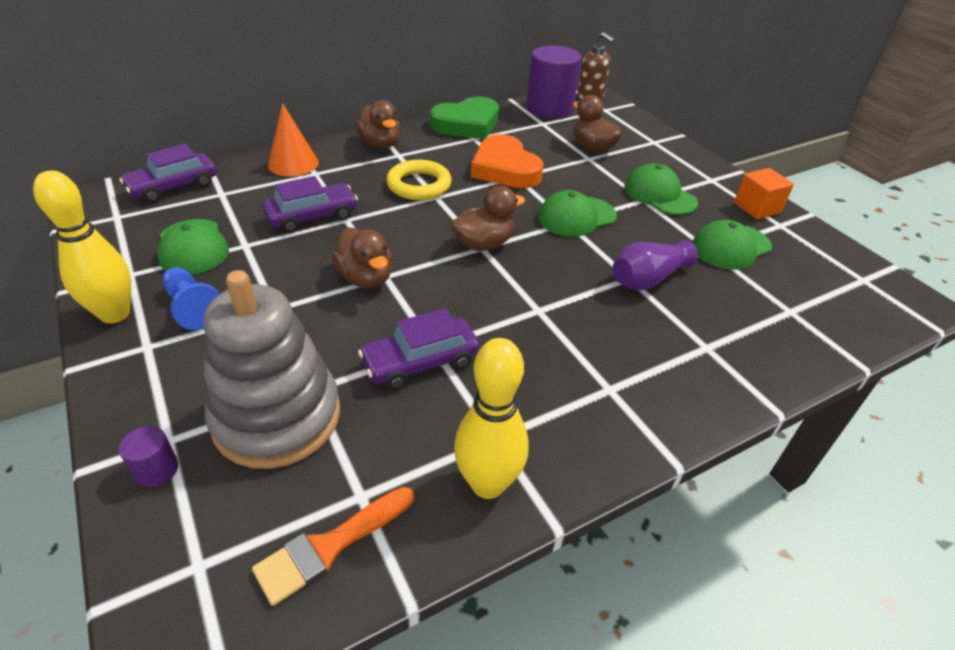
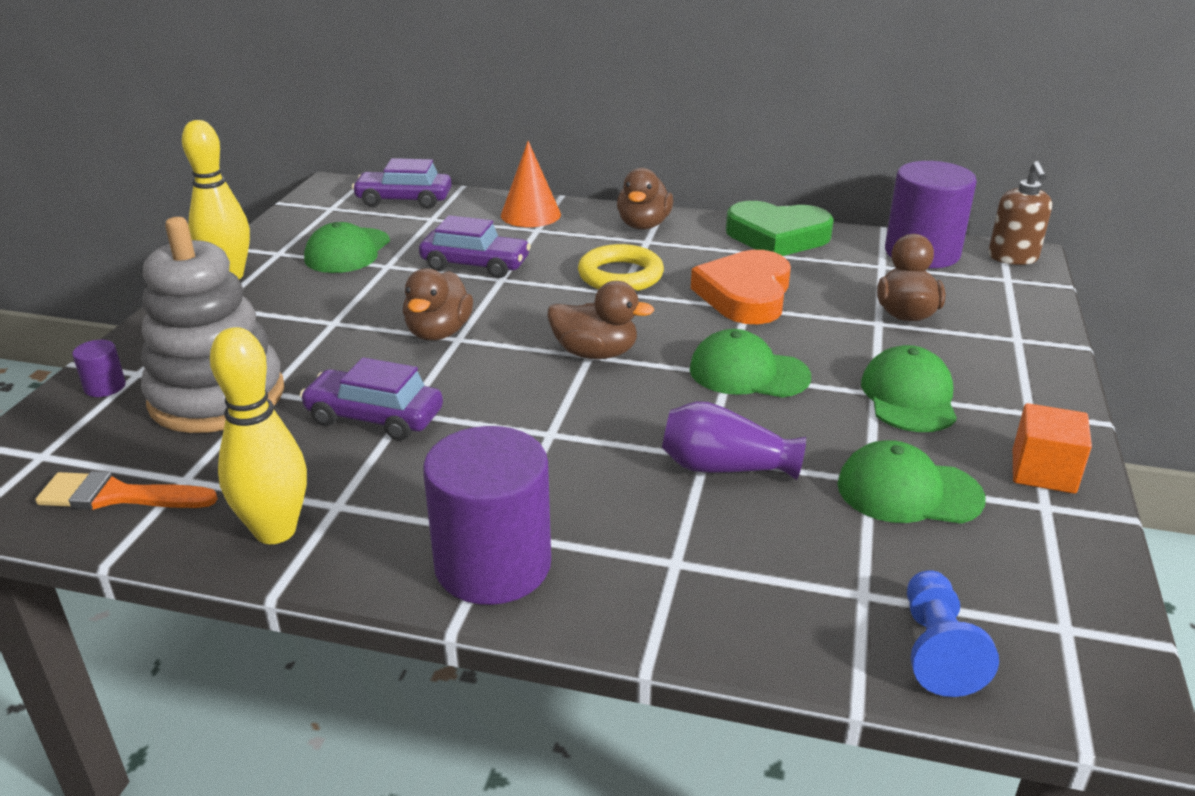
camera: 45 degrees right, 10 degrees down
blue pawn [162,267,220,330] -> blue pawn moved to [907,570,999,697]
none -> purple cylinder [423,426,551,605]

